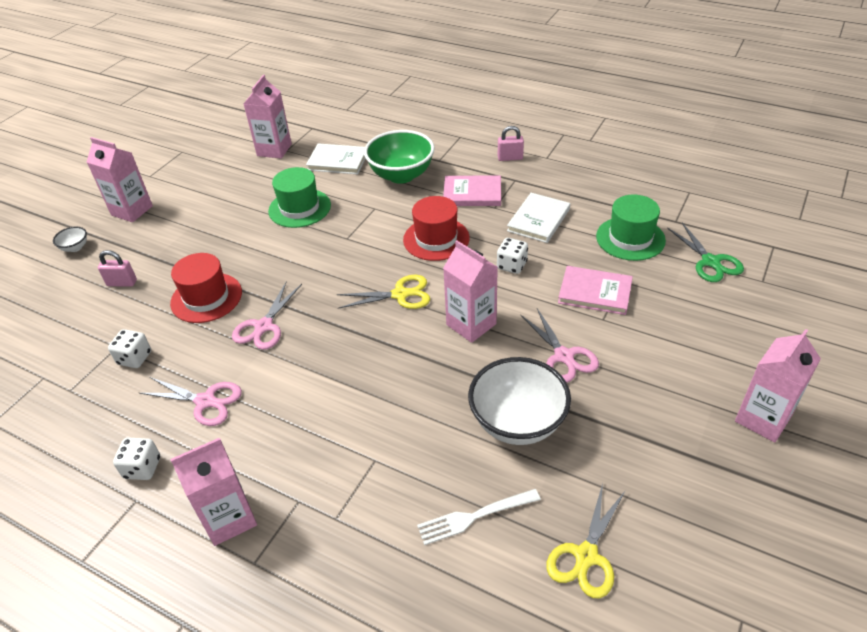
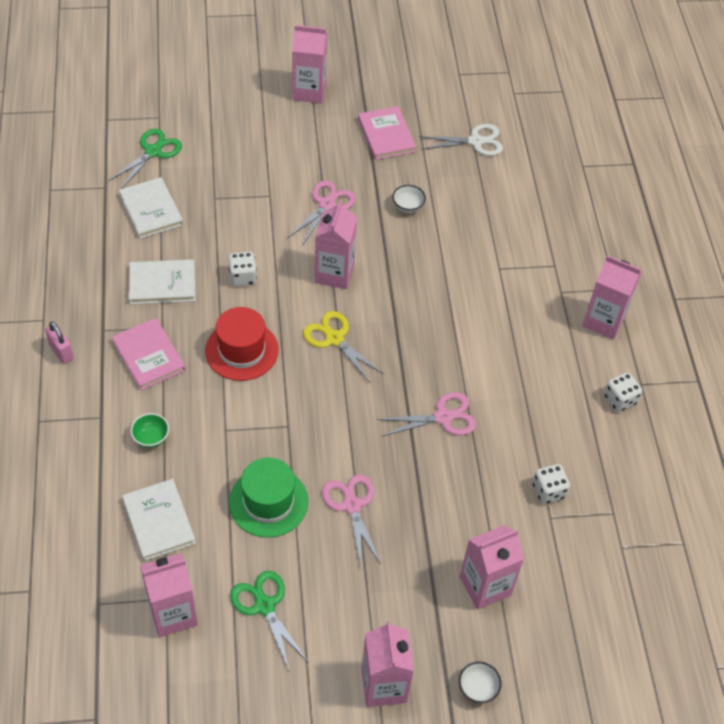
camera: 130 degrees left, 10 degrees up
pink padlock [98,250,137,287] -> pink carton [460,525,524,610]
pink scissors [139,377,242,426] -> pink scissors moved to [322,474,381,564]
red hat [170,253,242,323] -> none
green bowl [364,130,435,184] -> green bowl [130,413,169,448], size x0.43
white fork [417,489,541,545] -> none
white bowl [468,357,571,445] -> white bowl [392,185,426,213], size x0.43
yellow scissors [546,483,626,598] -> white scissors [419,124,503,156]
pink book [558,266,633,315] -> pink book moved to [358,106,416,160]
green hat [596,194,666,261] -> white book [119,177,183,239]
none -> green scissors [230,571,308,672]

